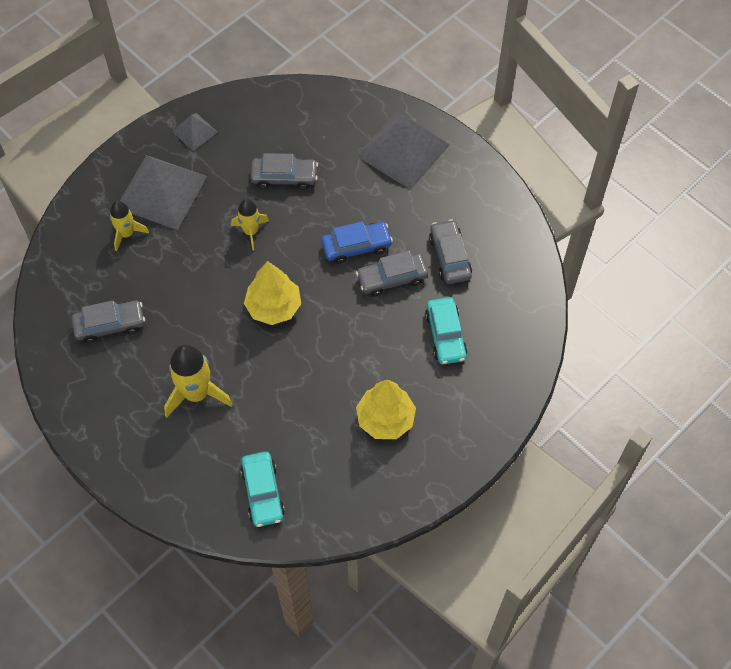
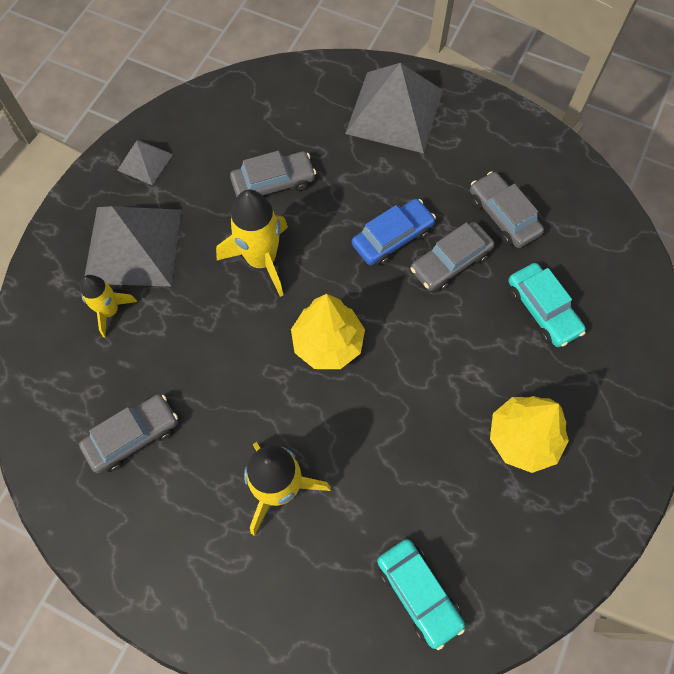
camera: 20 degrees left, 5 degrees up
yellow rocket [231,199,269,251] -> yellow rocket [216,189,288,297], size x1.65

